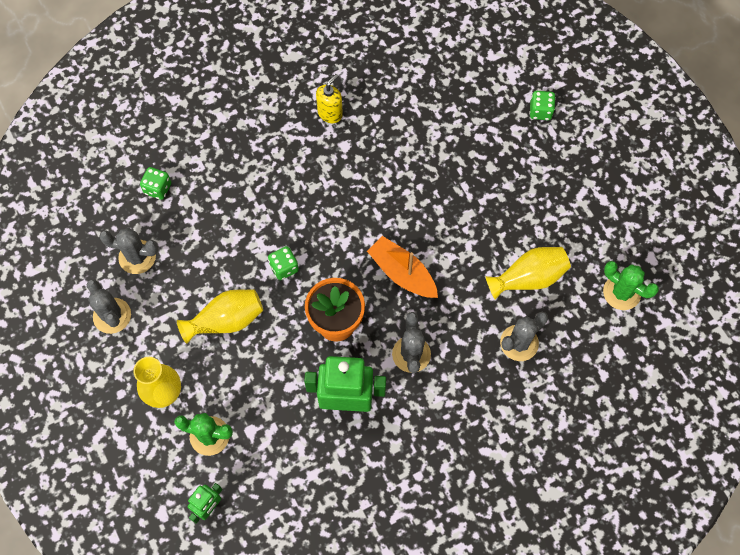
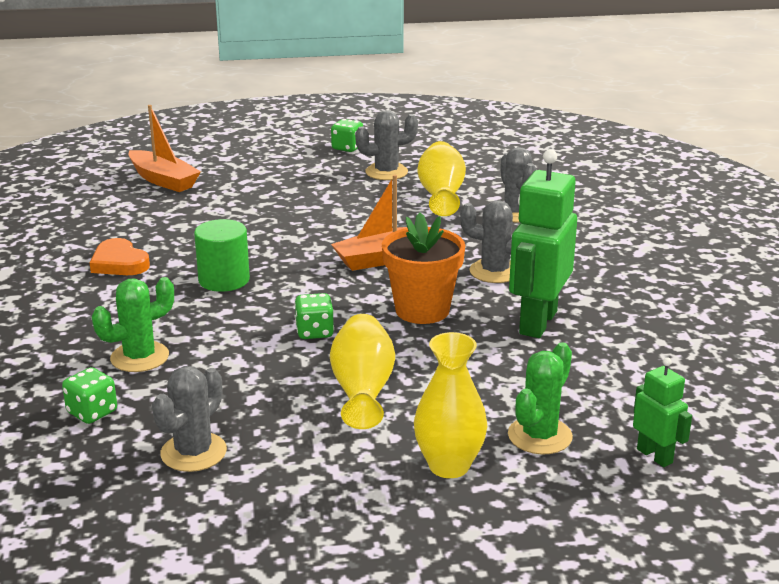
camera: 70 degrees left, 40 degrees down
grey cactus [86,279,131,334] -> grey cactus moved to [355,110,418,180]
yellow soap dispenser [316,74,343,123] -> orange heart [90,238,150,275]
green dice [529,91,556,120] -> green dice moved to [331,119,363,152]
green cactus [603,261,659,310] -> green cactus moved to [92,277,174,372]
none -> orange boat [128,105,201,192]
none -> green cylinder [194,219,250,292]

